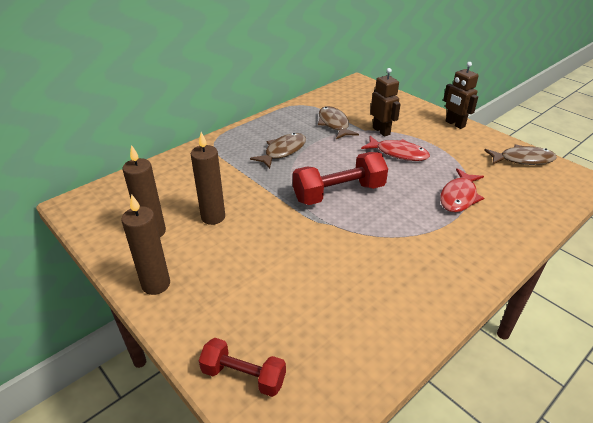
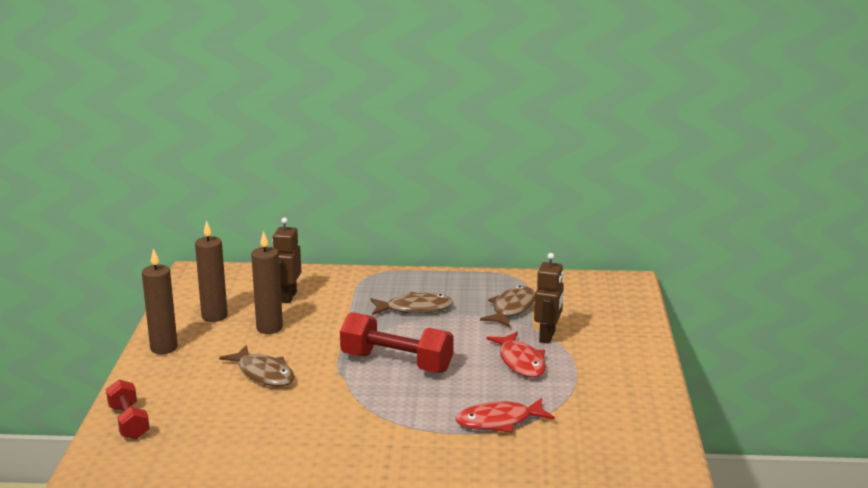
camera: 45 degrees right, 15 degrees down
brown robot [443,62,479,129] -> brown robot moved to [272,217,301,303]
brown fish [484,144,557,165] -> brown fish moved to [219,345,295,386]

